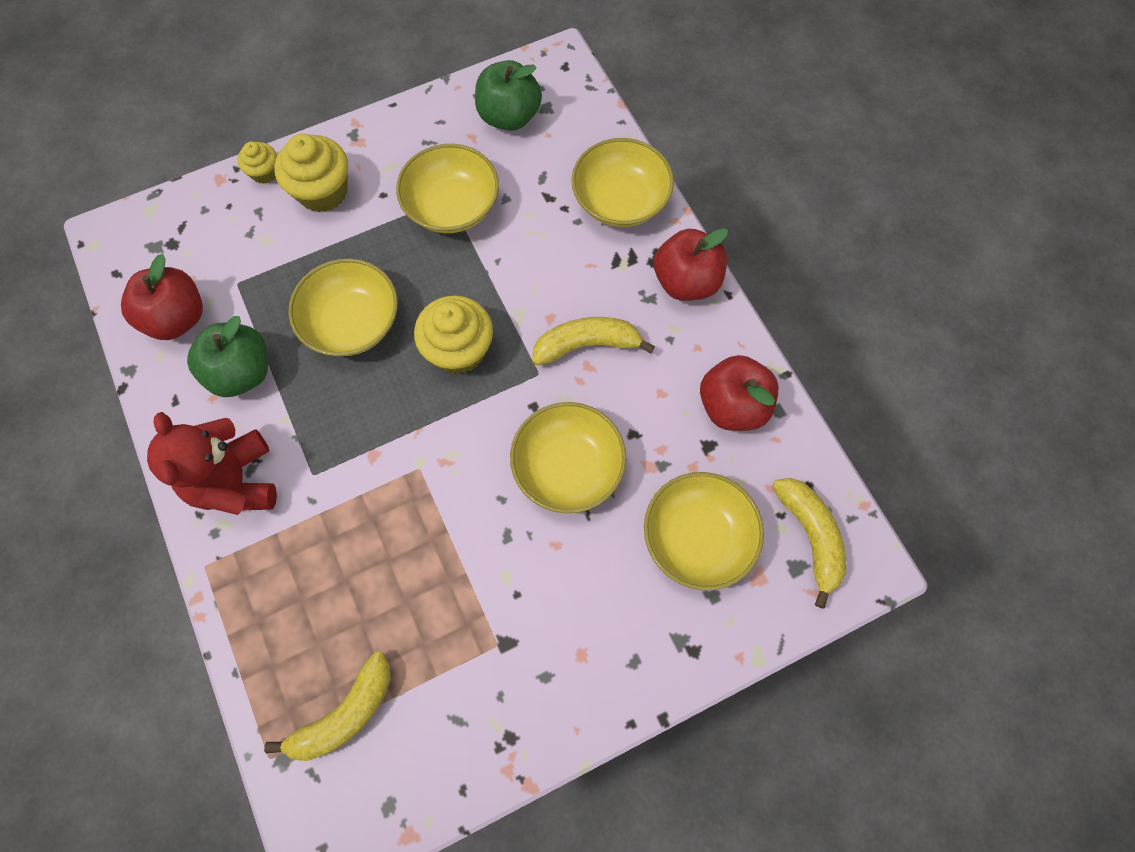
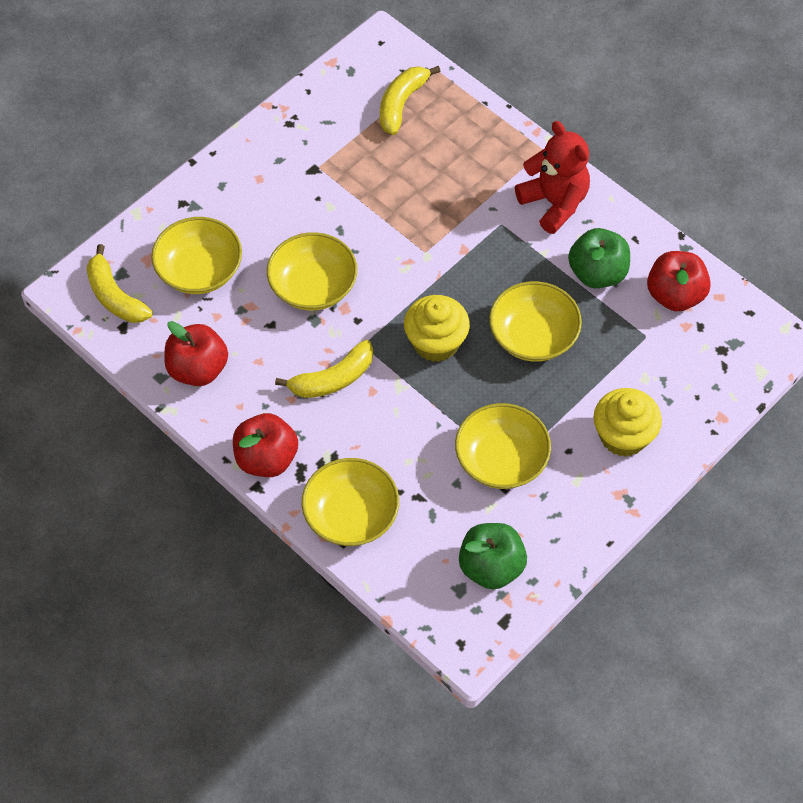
camera: 160 degrees right, 10 degrees down
yellow cupcake [237,142,277,184] -> none

